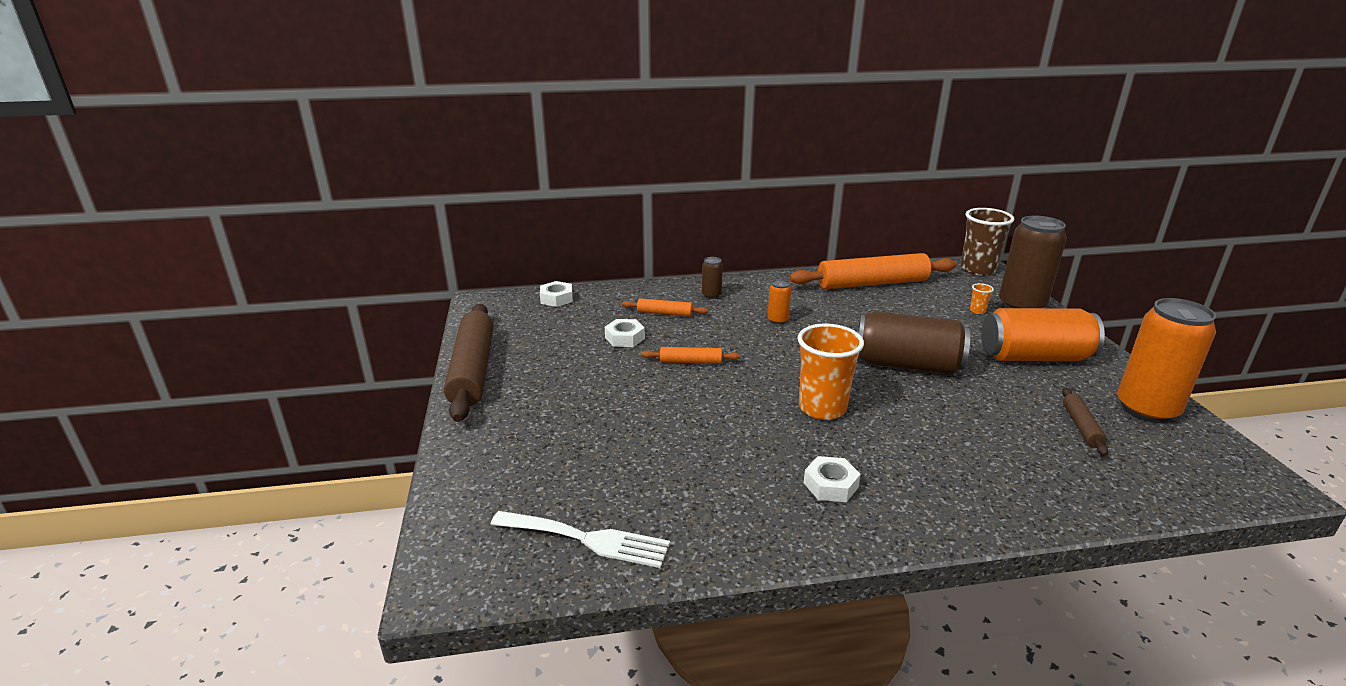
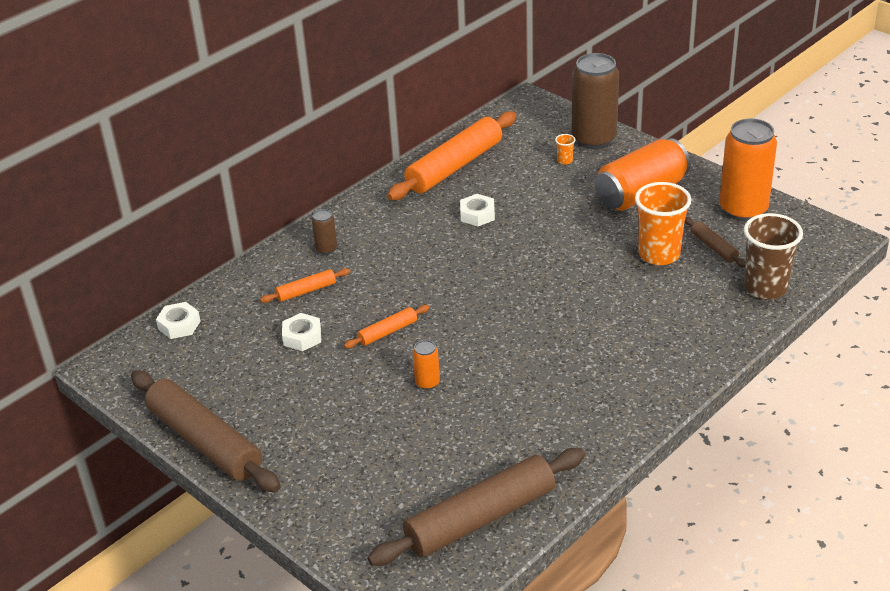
camera: 35 degrees left, 10 degrees up
white fork [491,511,670,568] -> brown rolling pin [368,448,585,566]
orange can [767,279,791,324] -> orange can moved to [413,340,440,390]
orange cup [798,324,864,420] -> orange cup moved to [635,182,692,265]
white nut [804,456,861,502] -> white nut moved to [460,194,495,226]
brown can [858,311,970,374] -> none
brown cup [961,208,1015,276] -> brown cup moved to [744,213,803,299]

